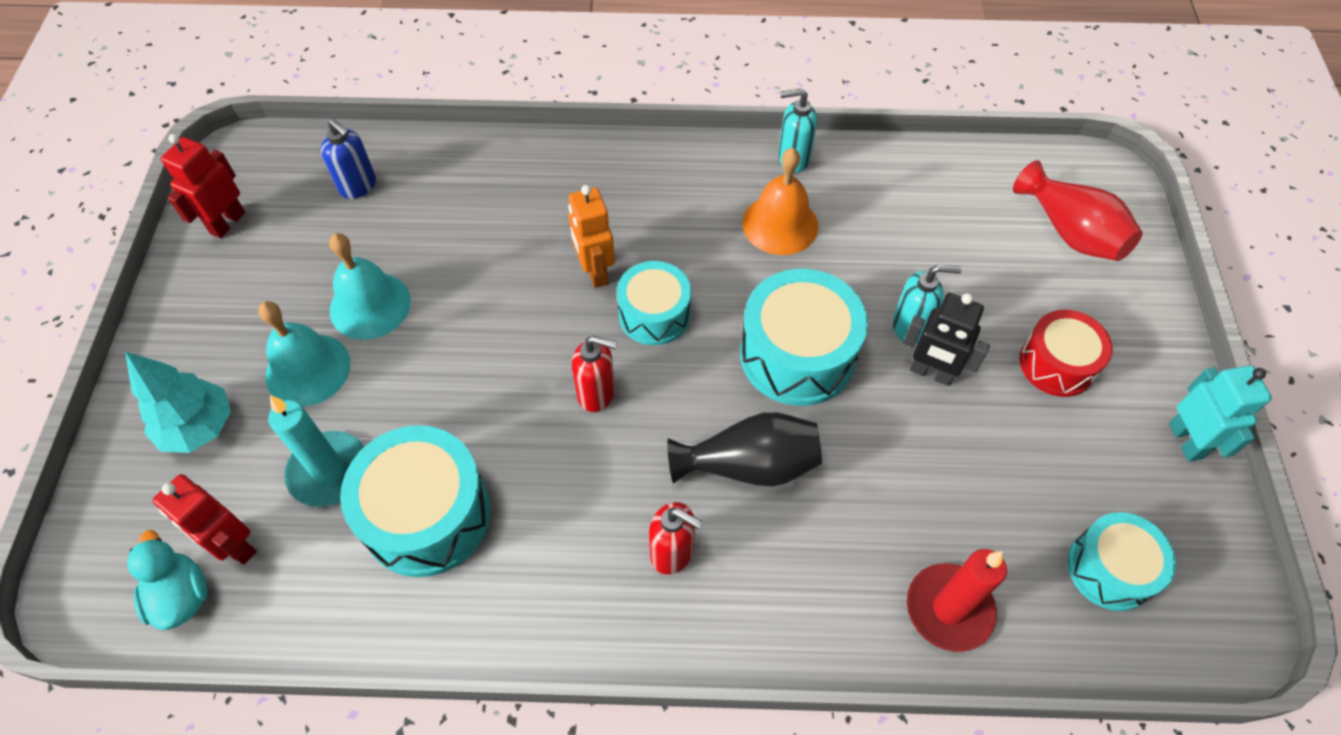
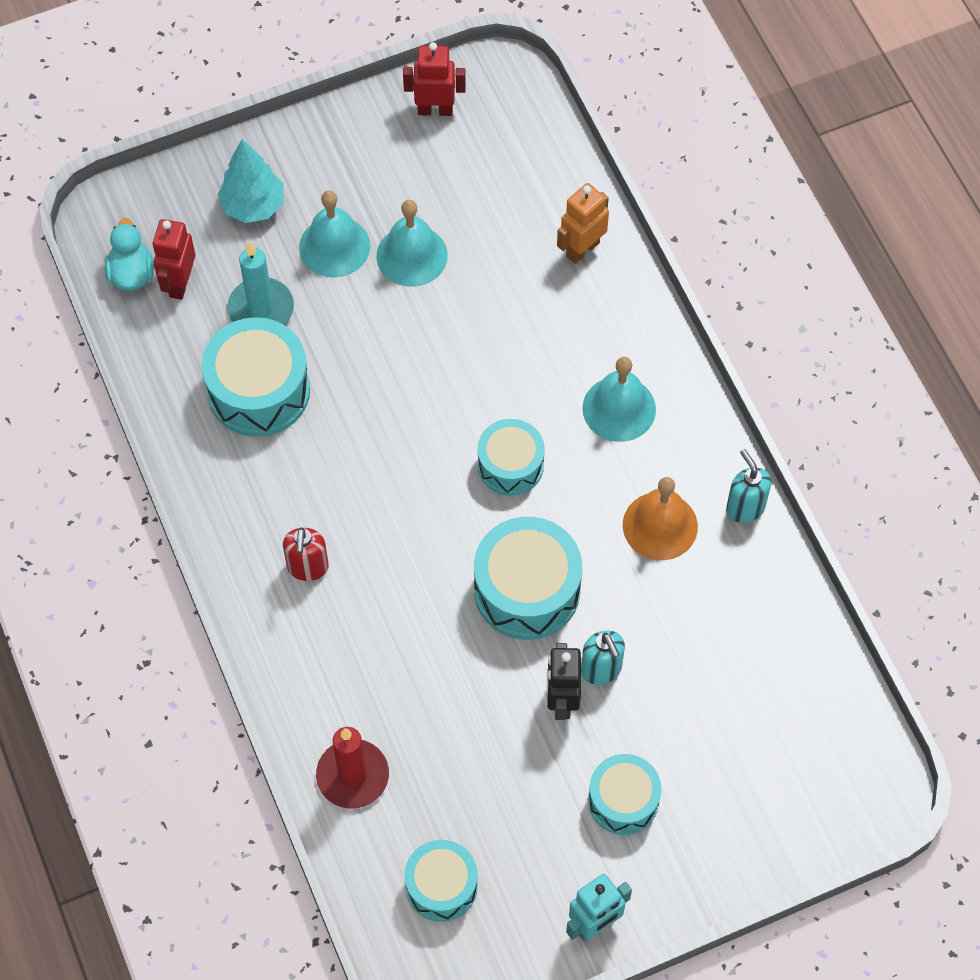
camera: 65 degrees right, 5 degrees up
turquoise duck [127,530,207,630] -> turquoise duck turned 45 degrees counterclockwise [105,218,154,291]
blue soap dispenser [321,118,376,199] -> none
orange robot [568,185,615,288] -> orange robot moved to [557,183,609,264]
red soap dispenser [572,336,617,412] -> none
black vase [667,412,822,487] -> none
red vase [1013,160,1143,261] -> none
red drum [1019,310,1113,397] -> turquoise drum [588,754,662,835]
none -> turquoise bell [582,357,656,442]

